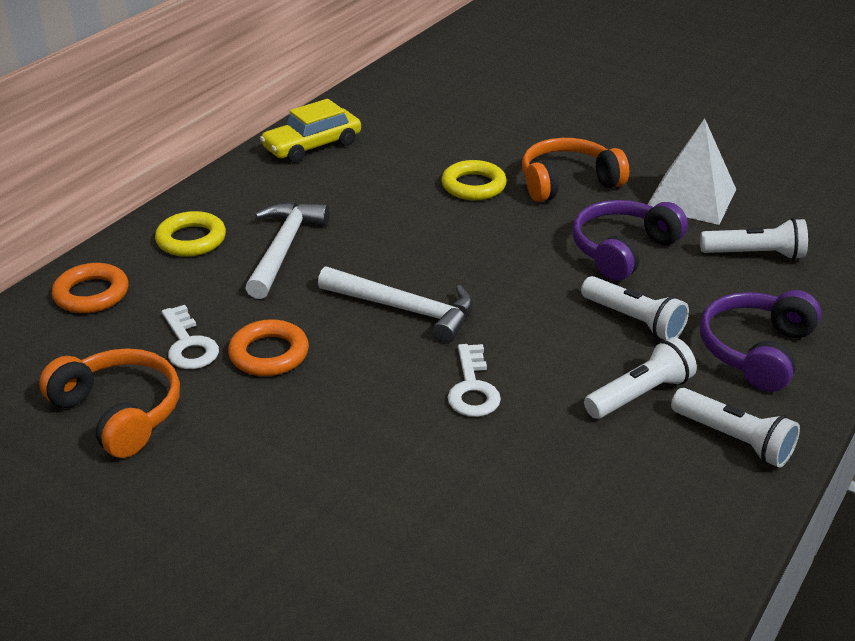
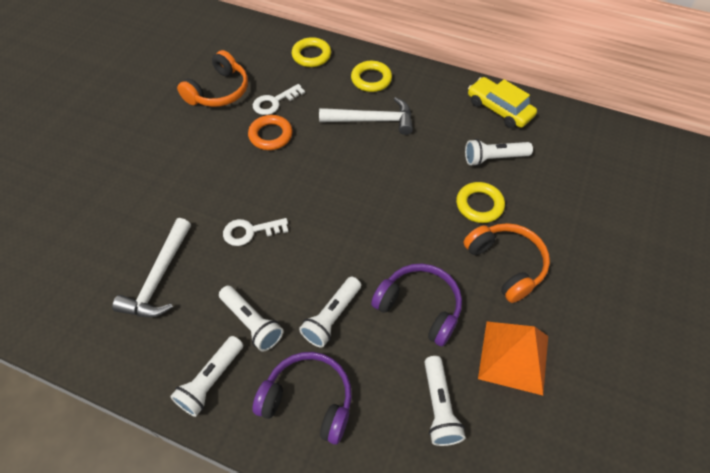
camera: 80 degrees right, 20 degrees up
orange ring [52,263,128,313] -> yellow ring [292,37,331,67]
white hammer [318,266,473,344] -> white hammer moved to [112,218,191,317]
white pyramid [647,118,736,225] -> orange pyramid [478,322,548,395]
none -> white flashlight [465,139,533,166]

